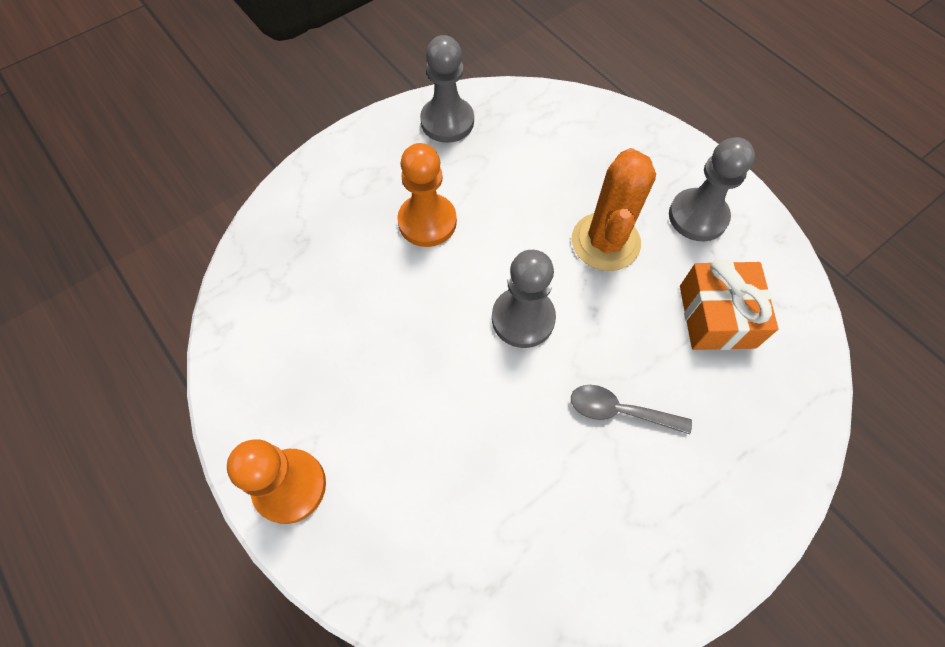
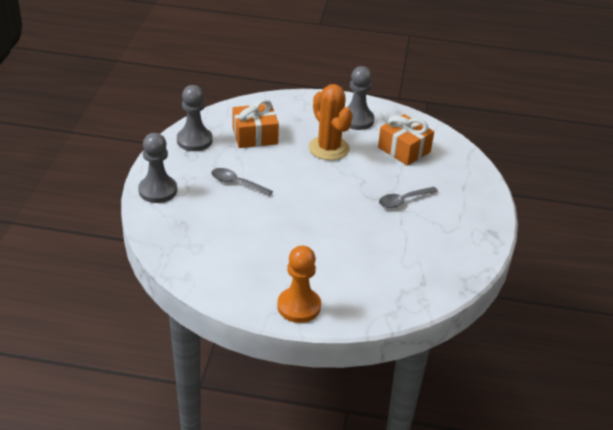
camera: 45 degrees left, 25 degrees down
orange pawn [397,143,457,247] -> grey spoon [211,168,273,196]
grey pawn [492,250,556,348] -> grey pawn moved to [138,133,177,203]
none -> orange gift [232,99,279,148]

